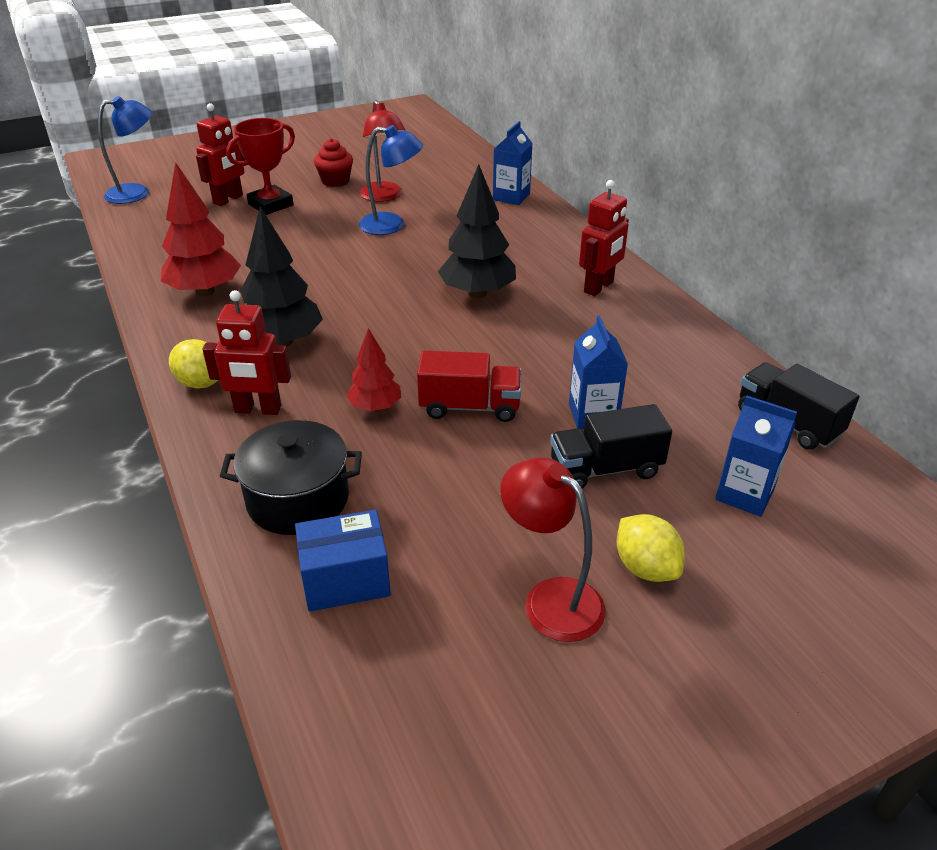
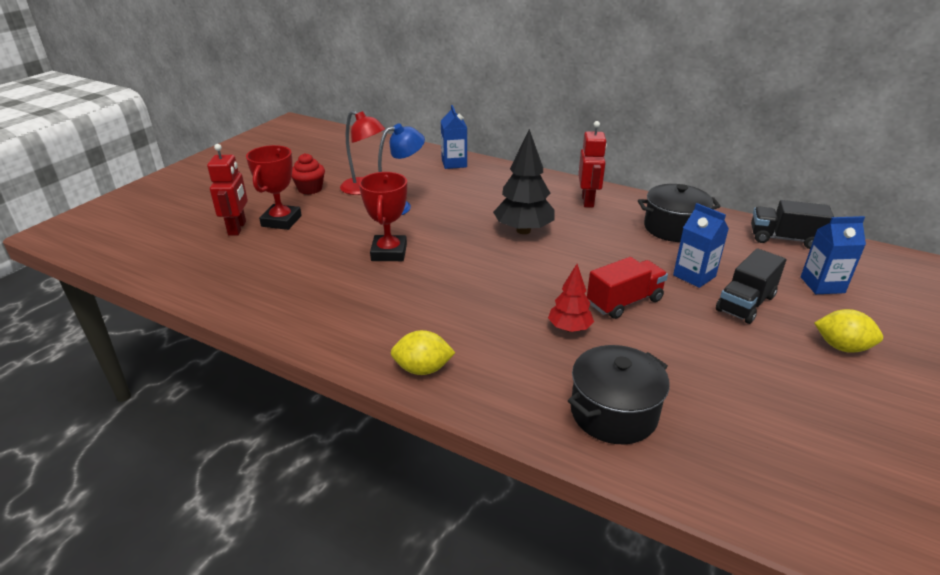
camera: 35 degrees left, 5 degrees down
blue lamp [98,96,152,204] -> none
red tree [161,162,241,296] -> none
red robot [202,290,291,415] -> none
black tree [241,207,323,347] -> none
blue box [295,510,391,612] -> none
red lamp [500,457,606,642] -> none
none -> red trophy [359,172,407,261]
none -> black pot [638,184,721,242]

